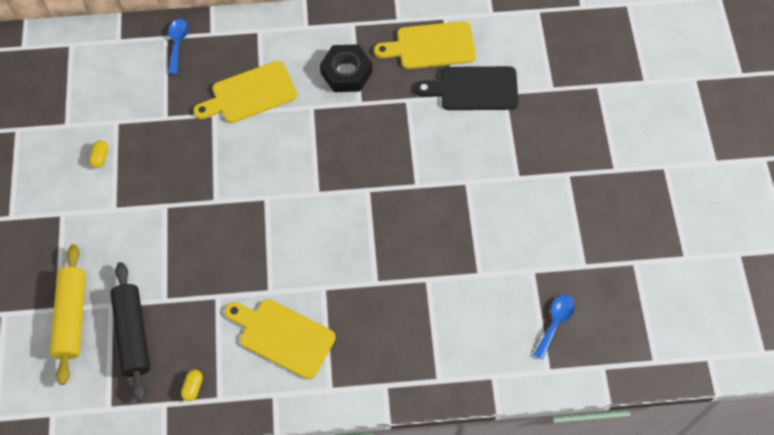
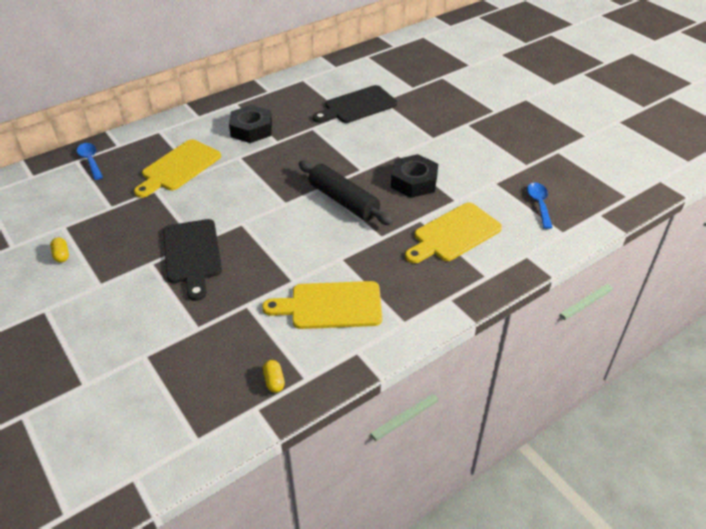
camera: 30 degrees left, 20 degrees down
yellow rolling pin [50,244,86,385] -> none
black rolling pin [110,262,150,402] -> black rolling pin moved to [299,161,393,225]
yellow cutting board [374,21,476,69] -> yellow cutting board moved to [405,202,502,263]
none -> black cutting board [163,219,222,301]
none -> black nut [391,154,438,198]

